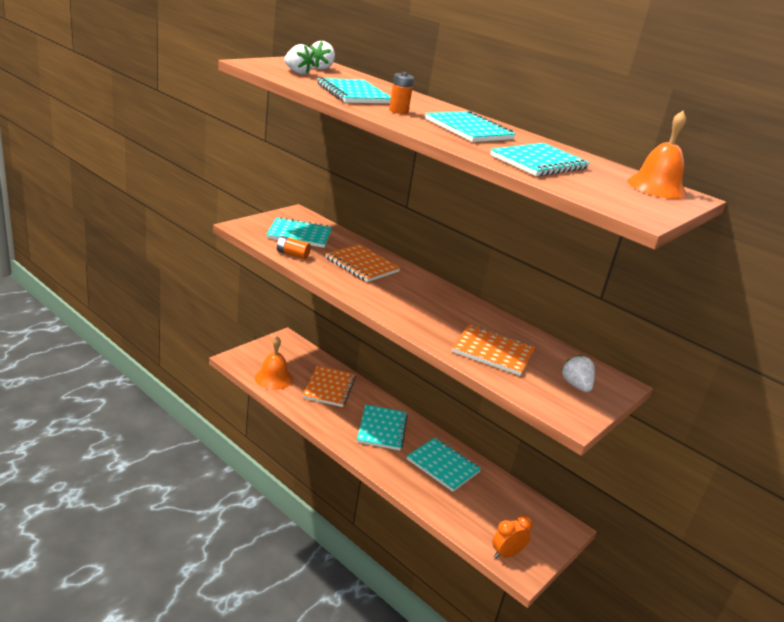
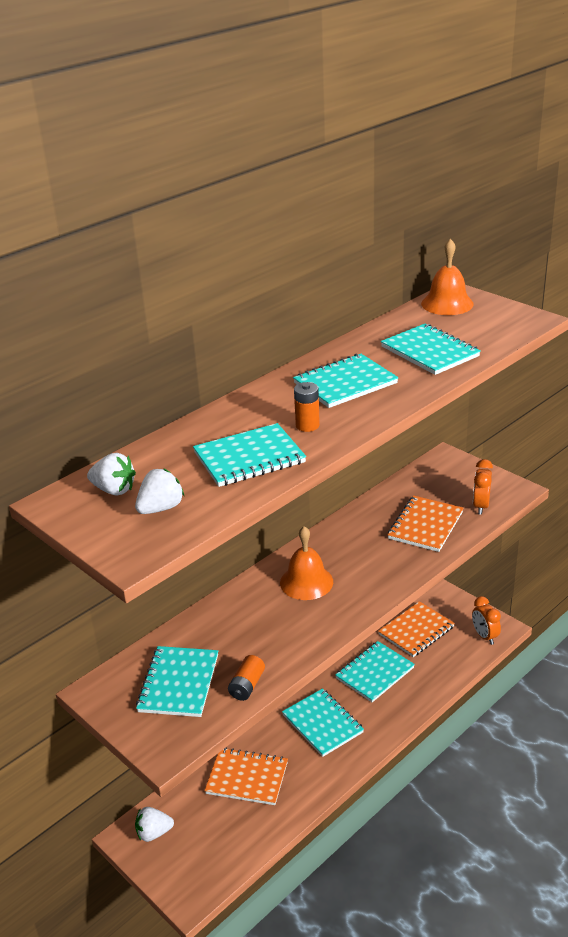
camera: 80 degrees left, 5 degrees up
orange bell [255,336,293,390] -> orange bell moved to [280,526,333,600]
orange notebook [326,244,401,282] -> orange notebook moved to [378,601,455,657]
turquoise notebook [357,404,408,451] -> turquoise notebook turned 45 degrees clockwise [282,688,364,757]
white strawberry [562,355,595,392] -> white strawberry moved to [135,807,174,842]
none -> orange clock [473,459,493,515]

